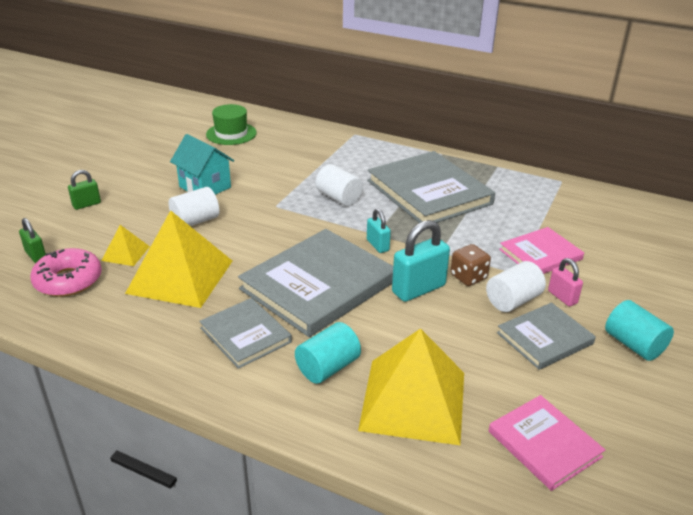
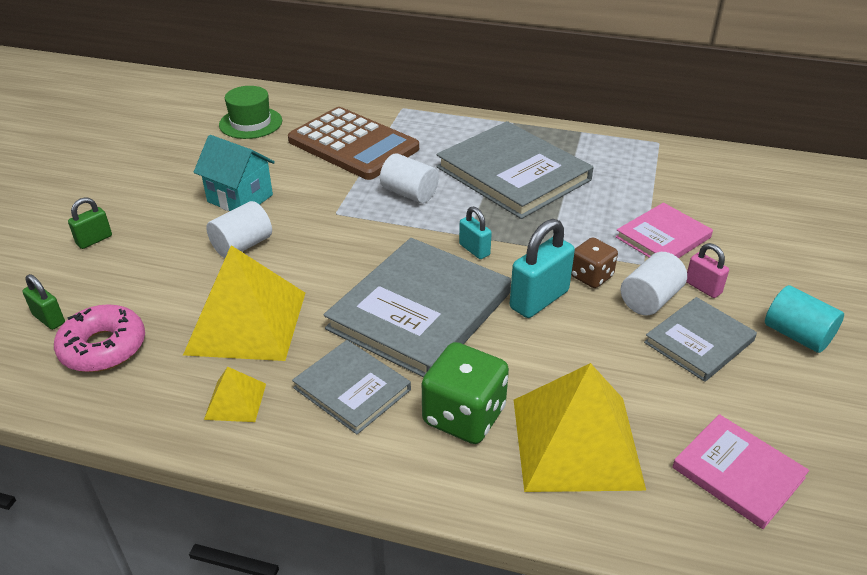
camera: 10 degrees left, 5 degrees up
yellow pyramid [101,225,150,266] -> yellow pyramid moved to [204,367,266,422]
turquoise cylinder [295,322,361,384] -> green dice [422,342,509,444]
none -> brown calculator [288,107,419,180]

